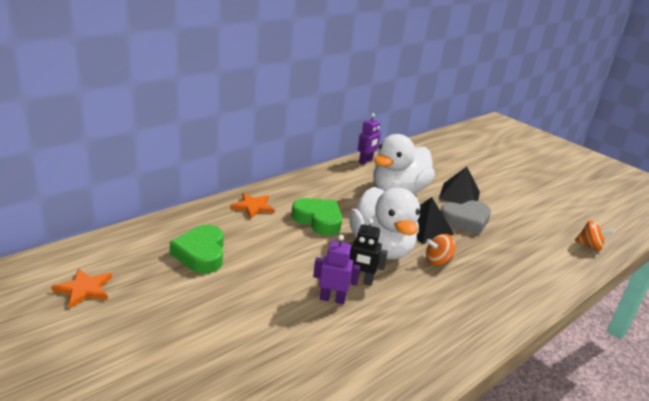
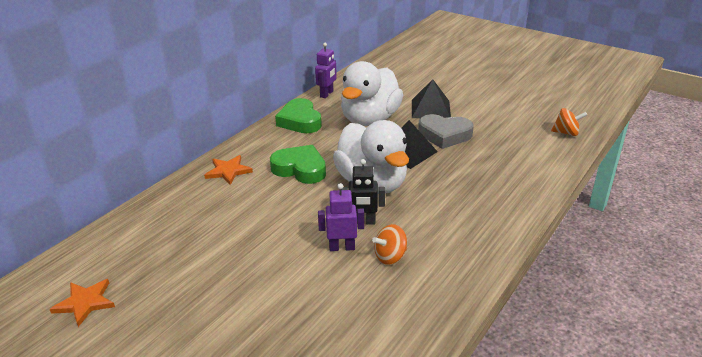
camera: 10 degrees left, 5 degrees up
green heart [170,225,224,274] -> green heart moved to [275,98,322,133]
orange spinning top [426,234,455,266] -> orange spinning top moved to [372,224,407,265]
grey heart [441,201,491,235] -> grey heart turned 45 degrees clockwise [418,114,474,149]

